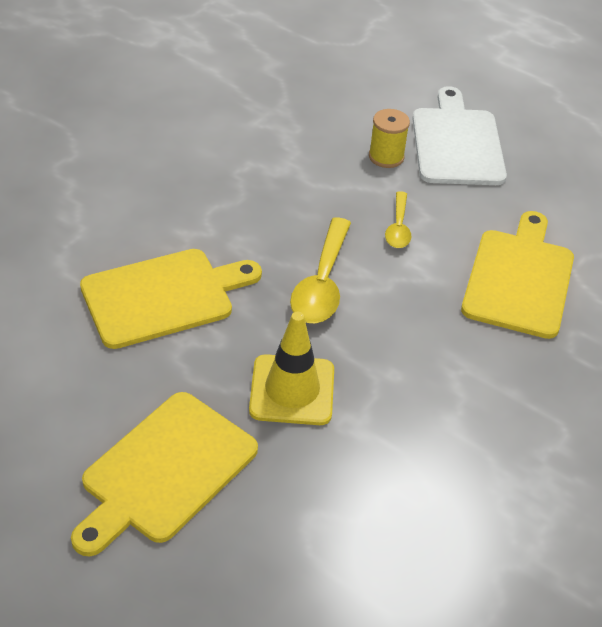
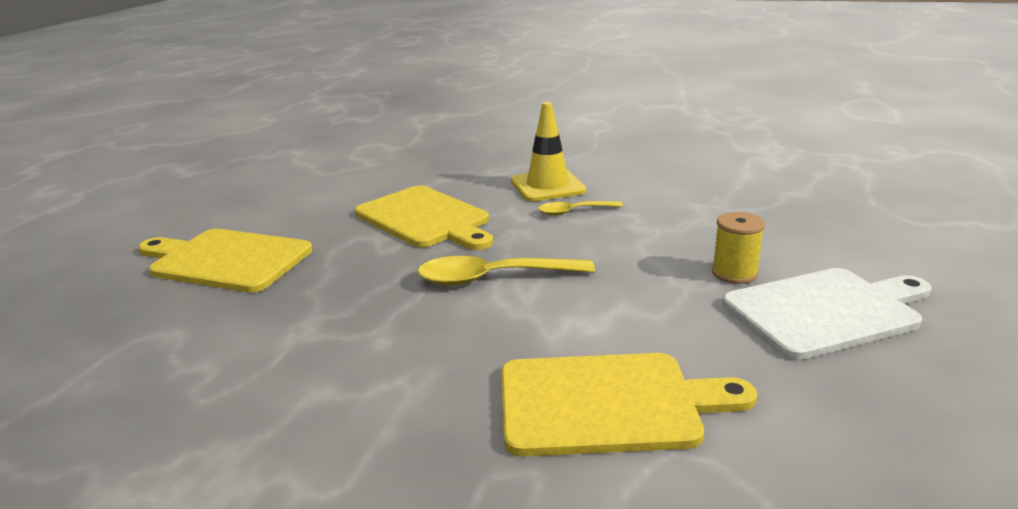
camera: 75 degrees right, 20 degrees down
yellow traffic cone [249,312,334,425] -> yellow traffic cone moved to [511,102,586,201]
yellow spoon [385,191,411,248] -> yellow spoon moved to [538,201,623,216]

